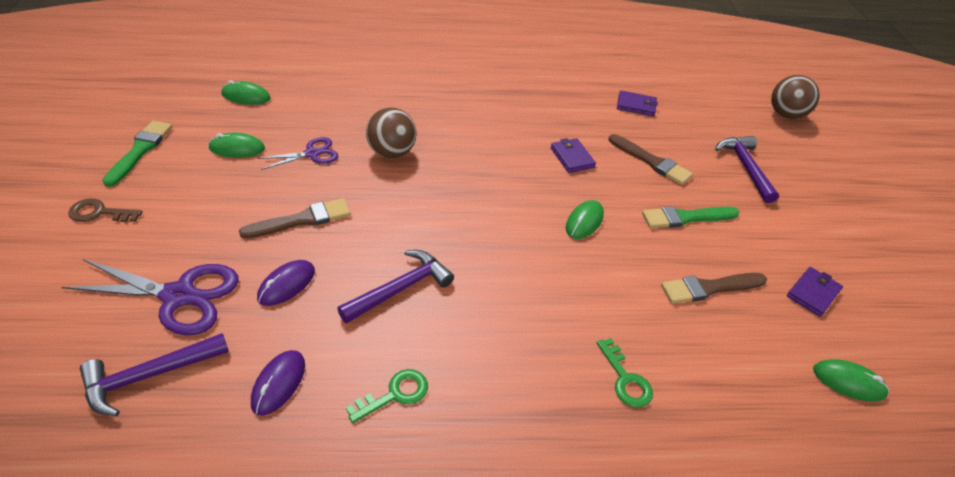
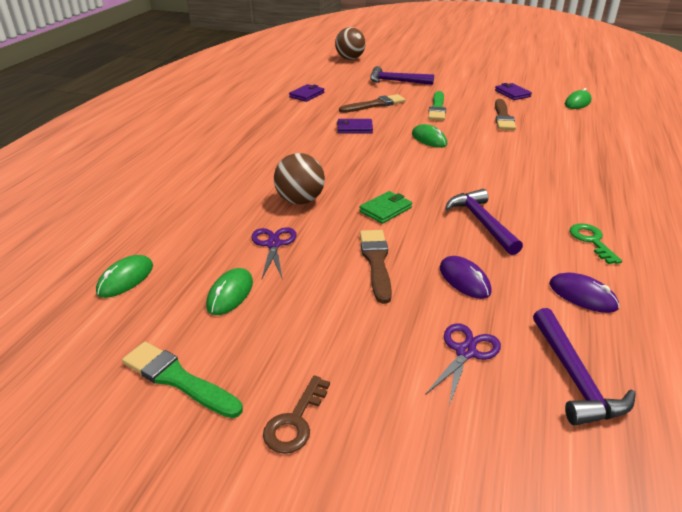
camera: 65 degrees left, 10 degrees down
purple scissors [62,259,239,336] -> purple scissors [425,323,501,406], size x0.58
green key [597,338,653,408] -> none
none -> green wallet [359,191,412,224]

